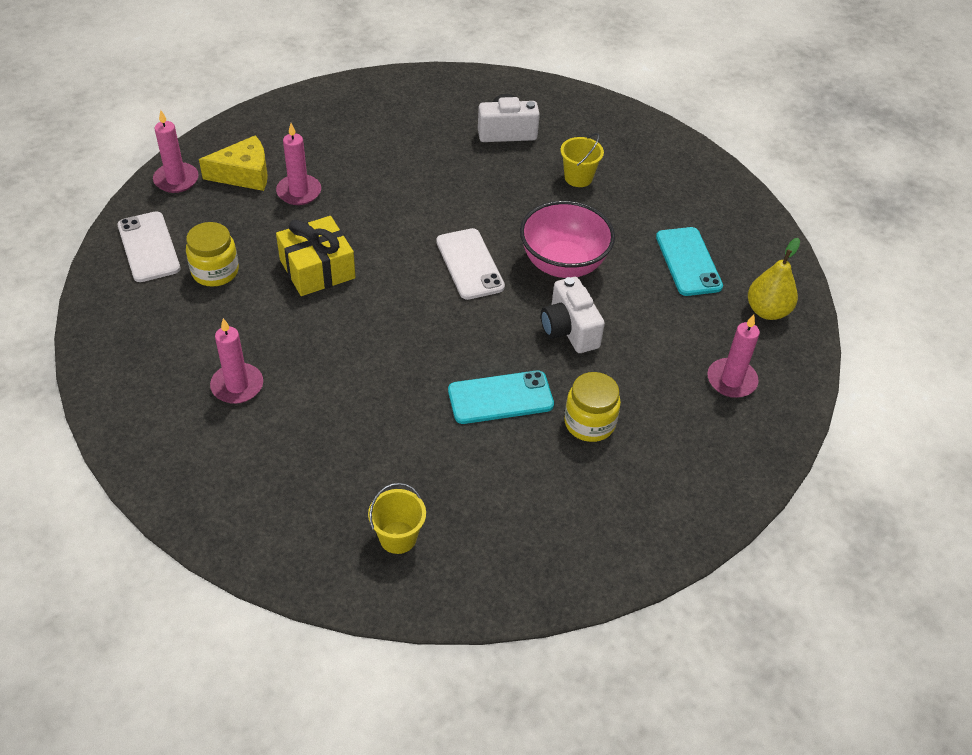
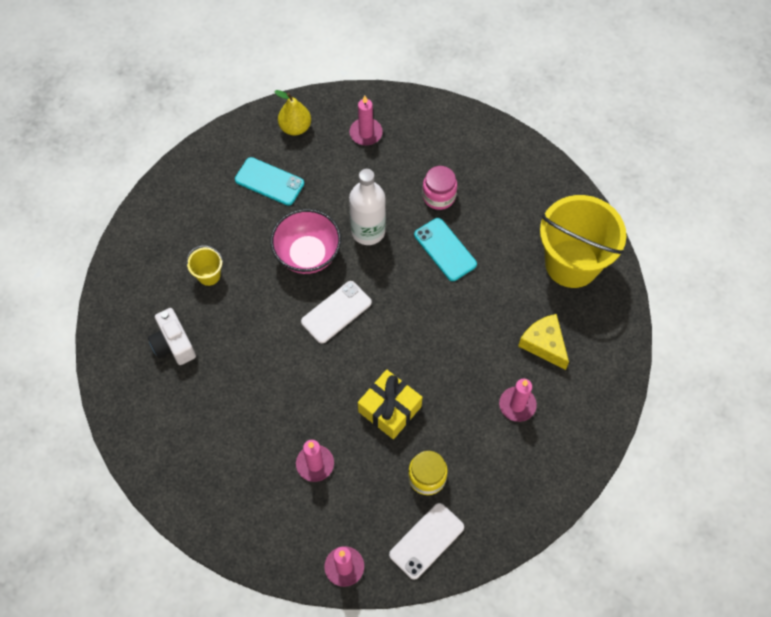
camera: 110 degrees left, 15 degrees up
yellow cheese [199,135,268,191] -> yellow cheese moved to [518,314,569,370]
yellow bucket [368,483,426,554] -> yellow bucket [540,195,627,288], size x2.38
white camera [541,277,605,353] -> white bottle [349,169,386,245]
yellow jar [564,372,621,442] -> pink jar [422,166,457,210]
turquoise phone [656,227,723,296] -> turquoise phone turned 60 degrees clockwise [235,157,304,206]

